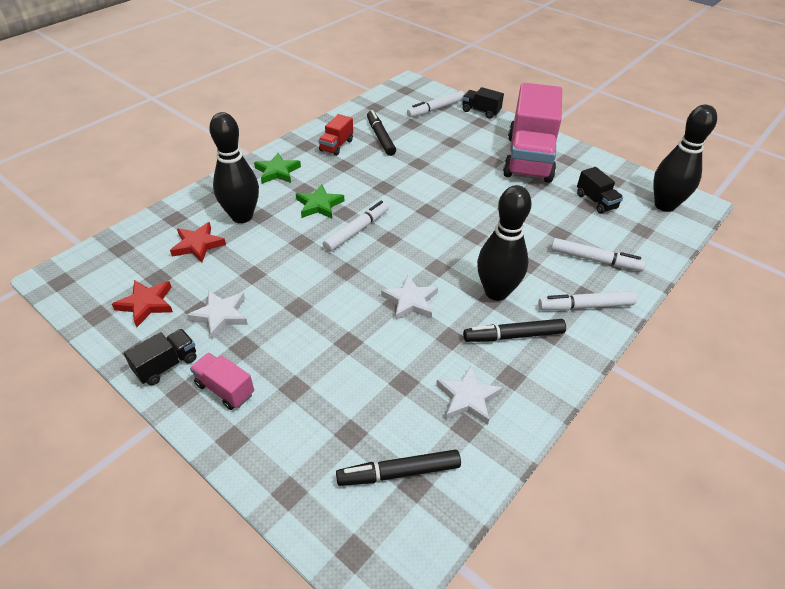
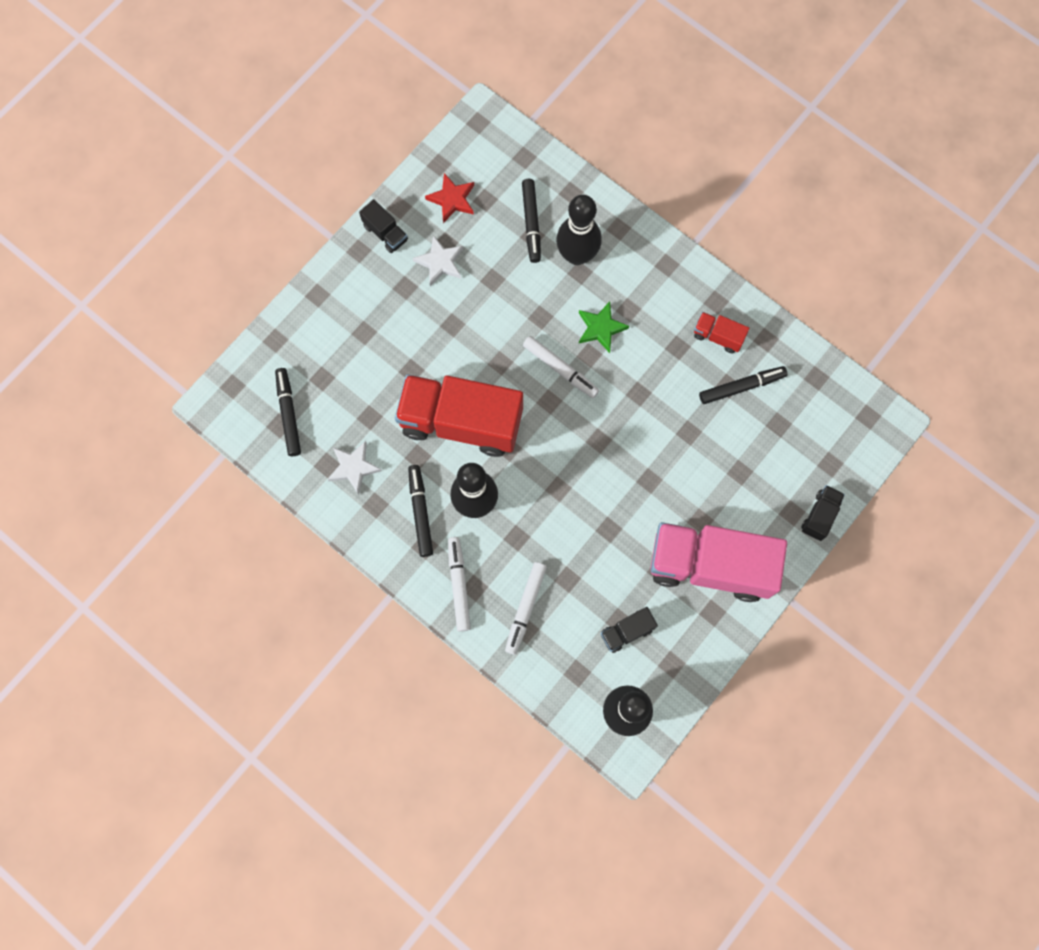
camera: 90 degrees right, 30 degrees up
red star [170,222,226,262] -> black marker [522,179,541,263]
pink truck [190,353,254,410] -> none
green star [254,153,301,184] -> none
white star [381,274,438,321] -> red truck [395,375,523,457]
white marker [407,91,464,118] -> none

